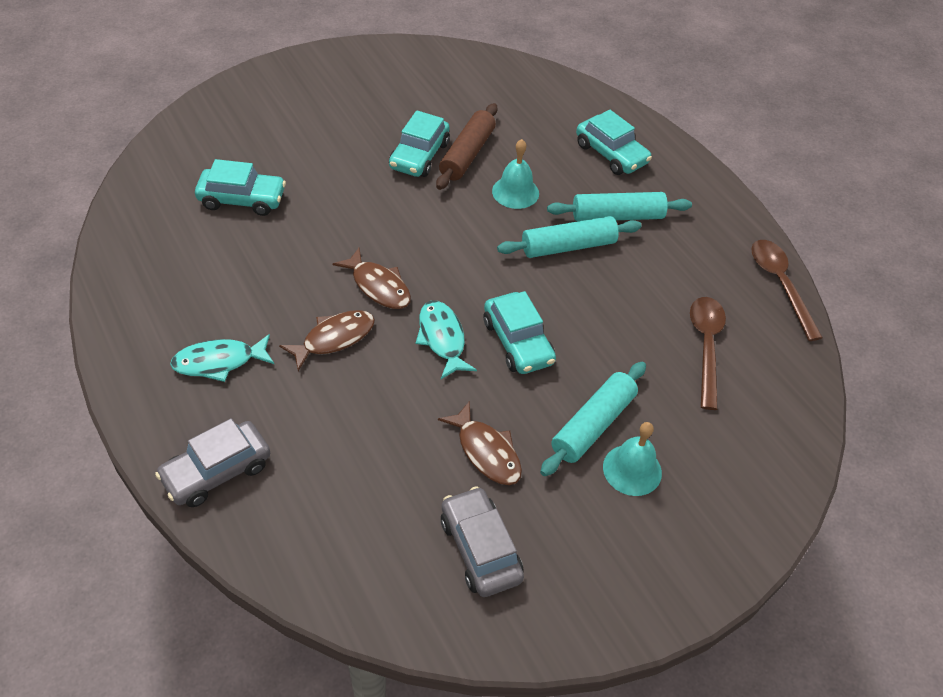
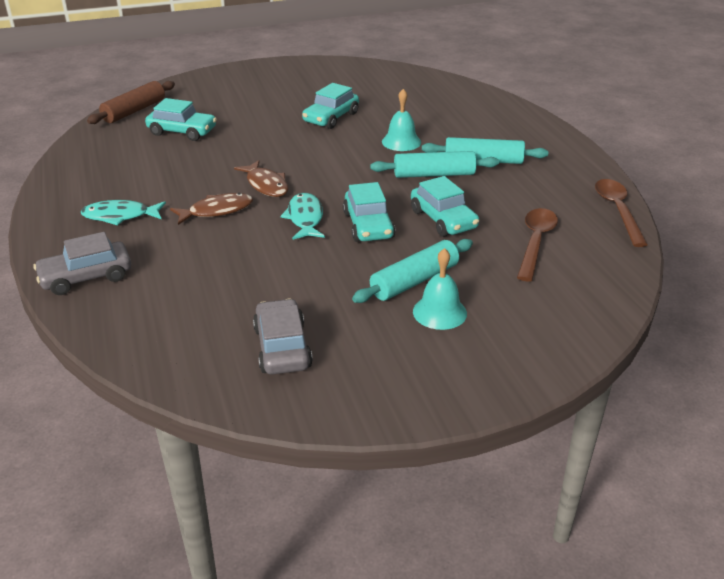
camera: 15 degrees right, 15 degrees down
brown rolling pin [436,103,497,190] -> brown rolling pin moved to [87,81,175,124]
brown fish [438,401,522,485] -> none
turquoise car [576,110,652,175] -> turquoise car moved to [411,176,479,237]

